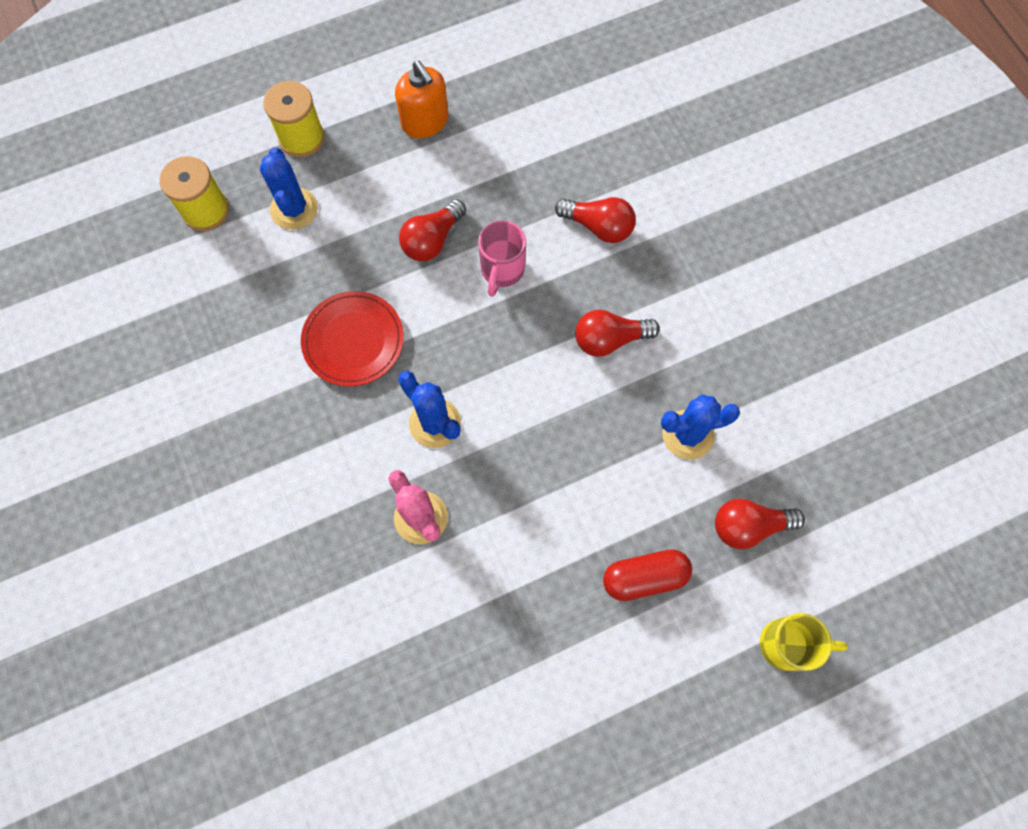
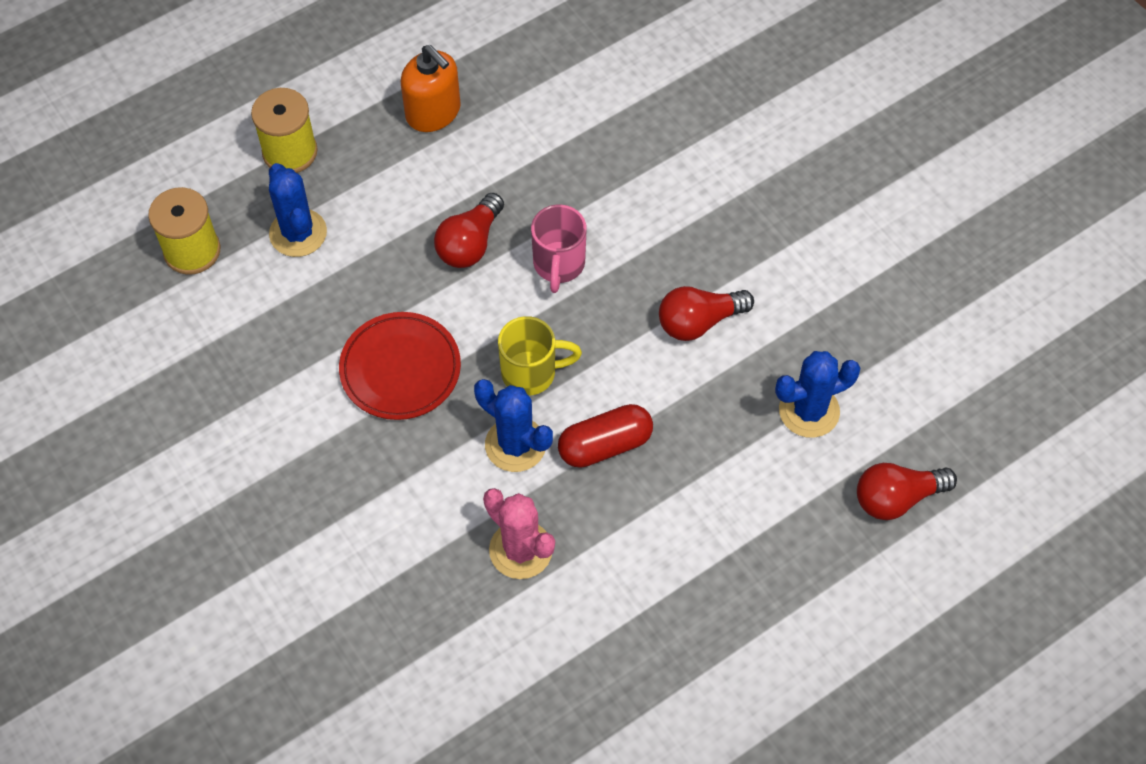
camera: 10 degrees left, 10 degrees down
red light bulb [555,197,636,243] -> none
red capsule [603,549,692,601] -> red capsule moved to [558,404,653,468]
yellow mug [760,613,848,671] -> yellow mug moved to [498,316,582,396]

